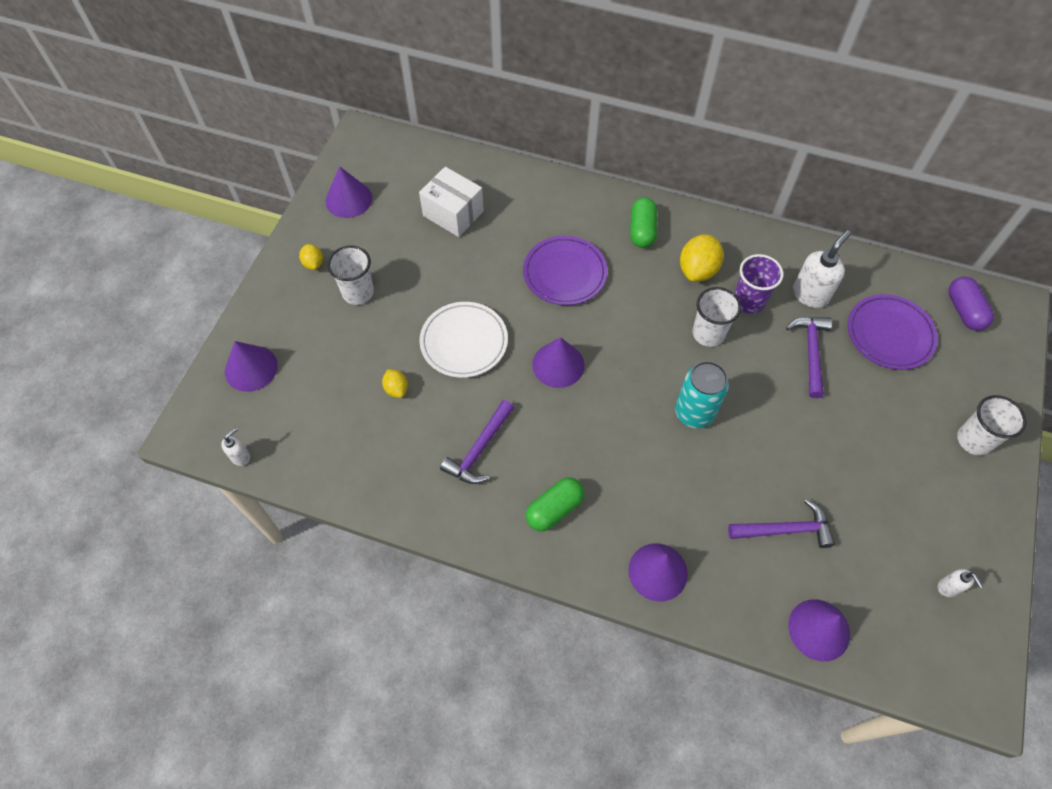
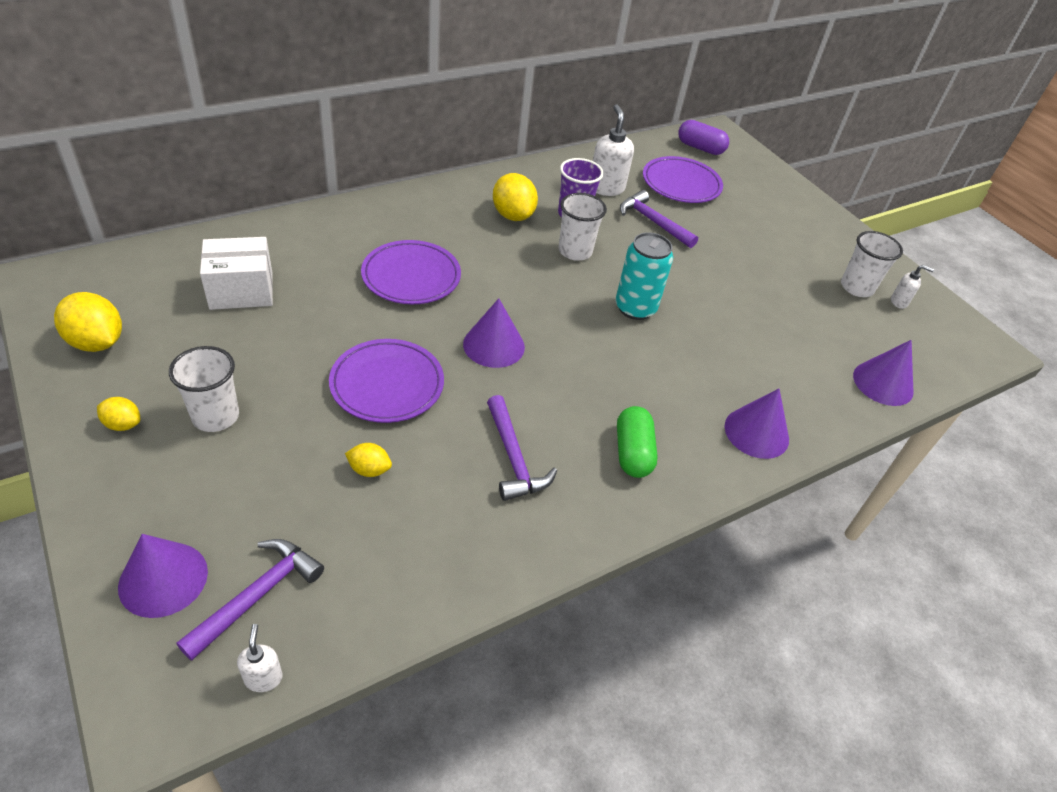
camera: 55 degrees left, 15 degrees down
purple cone [325,166,372,218] -> yellow lemon [54,292,122,352]
white plate [419,302,508,378] -> purple plate [329,339,444,423]
green capsule [630,197,657,248] -> none
purple hammer [728,499,835,548] -> purple hammer moved to [176,539,324,661]
white cup [957,395,1027,456] -> white cup moved to [841,231,903,297]

